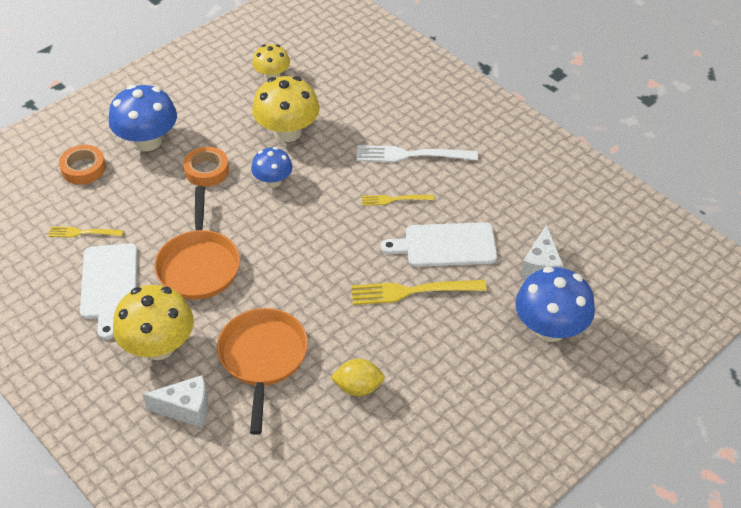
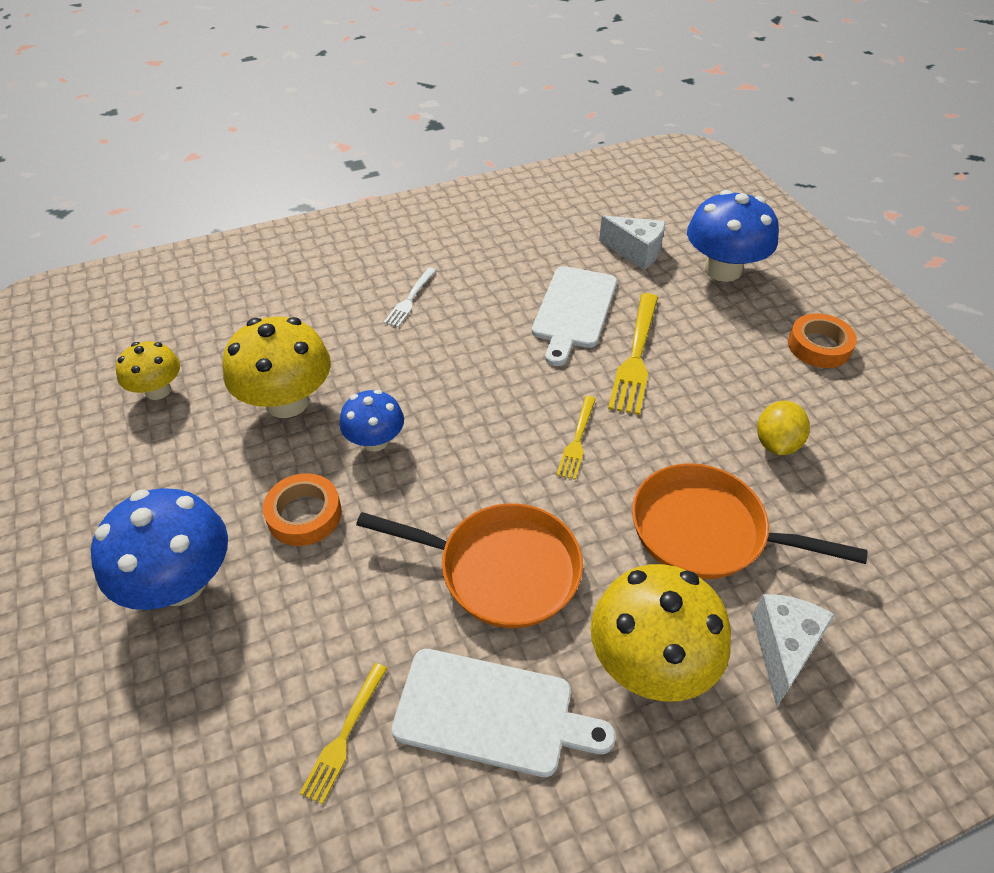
camera: 70 degrees left, 0 degrees up
orange tape [59,145,106,185] -> orange tape moved to [788,313,857,368]
white fork [356,145,478,162] -> white fork [384,268,436,327], size x0.58
yellow fork [362,195,434,206] -> yellow fork moved to [557,396,596,480]

